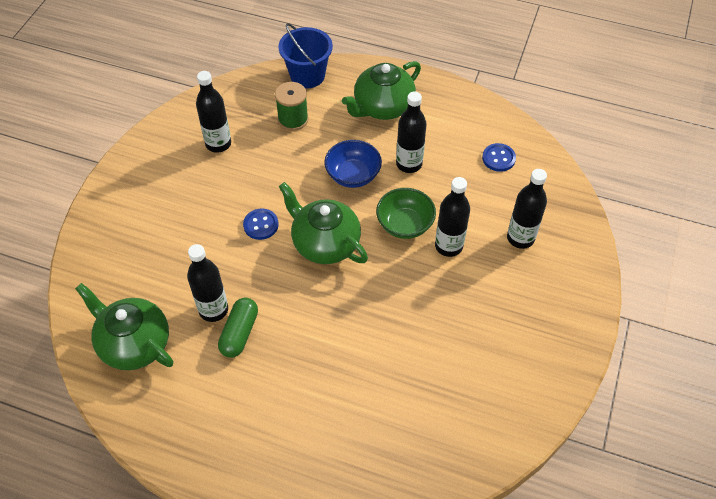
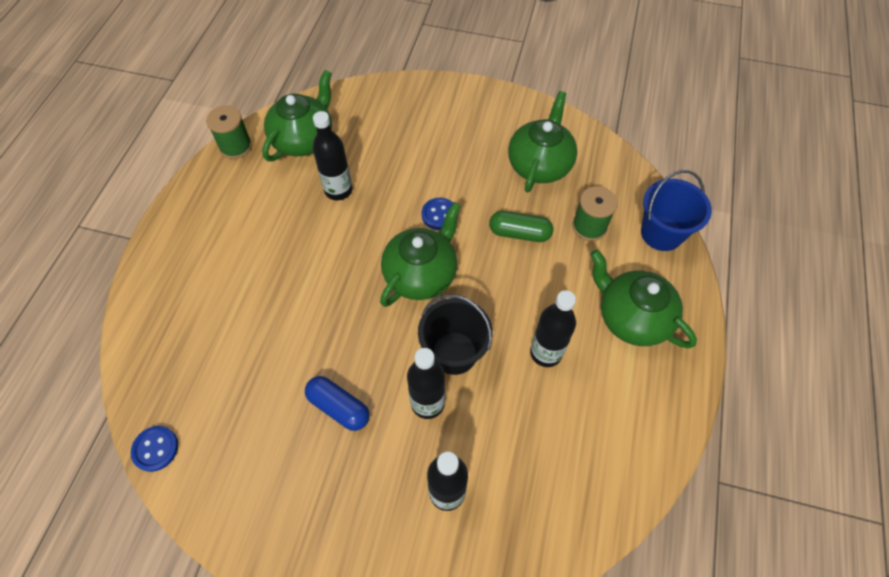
camera: 85 degrees right, 5 degrees up
black bottle [196,71,231,153] -> green teapot [508,91,577,192]
green capsule [218,297,258,358] -> green capsule moved to [489,211,553,242]
blue bowl [324,140,382,188] -> none
green bowl [376,188,436,239] -> black bucket [418,294,493,375]
blue button [482,143,516,172] -> blue button moved to [131,426,178,472]
none -> green spool [206,106,252,159]
none -> blue capsule [305,376,370,431]

